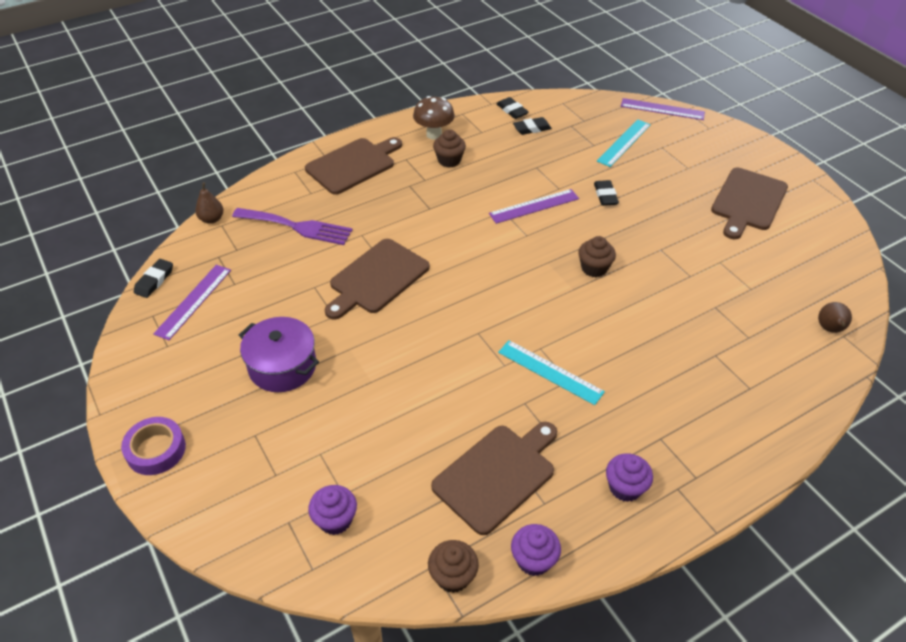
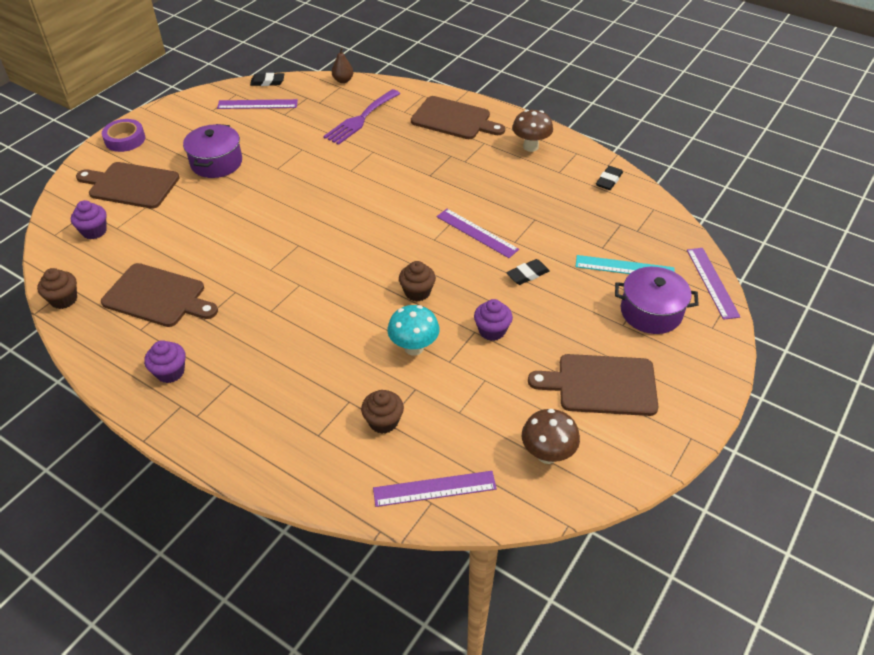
camera: 65 degrees right, 0 degrees up
purple fork [232,208,353,245] -> purple fork turned 45 degrees clockwise [323,89,400,145]
brown cutting board [325,239,430,320] -> brown cutting board moved to [76,162,180,209]
brown cupcake [433,129,466,168] -> brown cupcake moved to [361,390,404,434]
turquoise ruler [498,340,605,405] -> none
purple cupcake [511,524,561,576] -> purple cupcake moved to [474,299,513,341]
black eraser [513,117,552,135] -> none
brown pear [818,302,852,333] -> purple ruler [373,471,497,507]
none -> turquoise mushroom [387,305,439,356]
none -> brown mushroom [522,409,580,464]
none -> purple pot [615,267,699,334]

